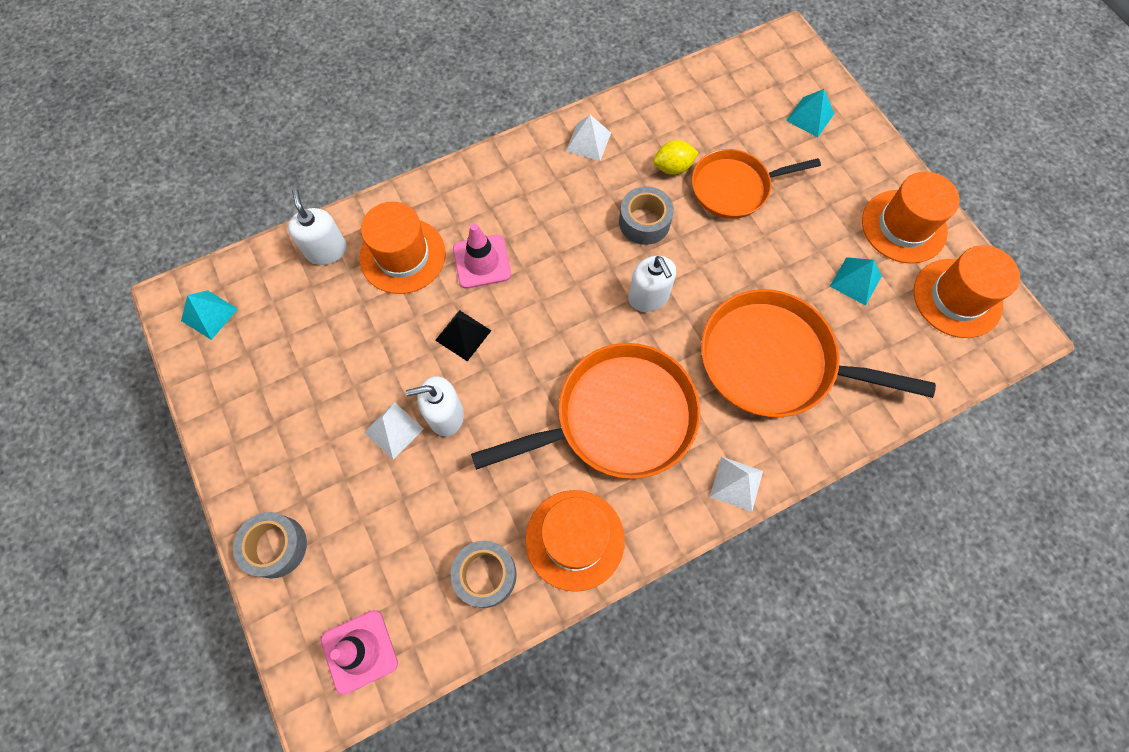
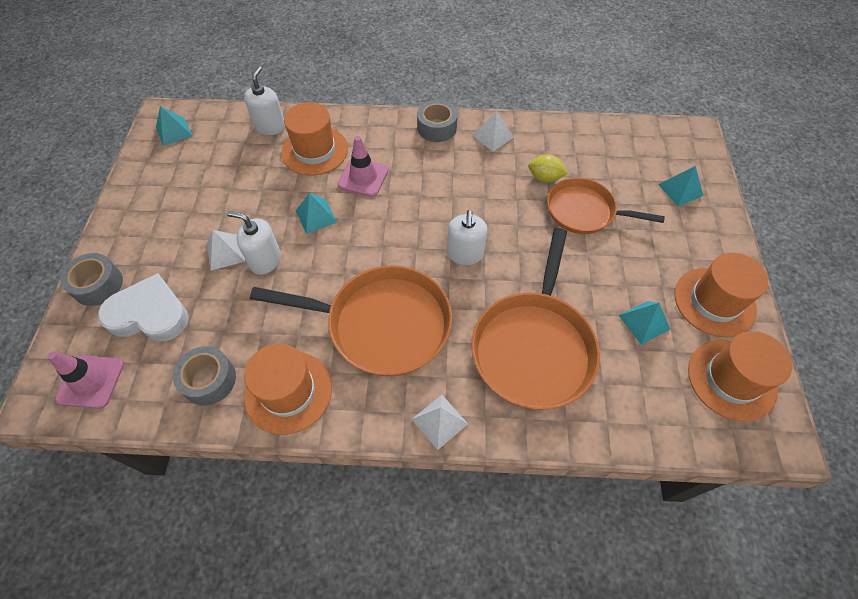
camera: 30 degrees right, 10 degrees down
black pyramid [435,310,492,362] -> turquoise pyramid [296,193,337,234]
grey tape [619,186,674,245] -> grey tape moved to [417,100,458,142]
orange pan [701,289,936,417] -> orange pan turned 120 degrees counterclockwise [471,228,600,410]
none -> white heart [98,273,189,342]

